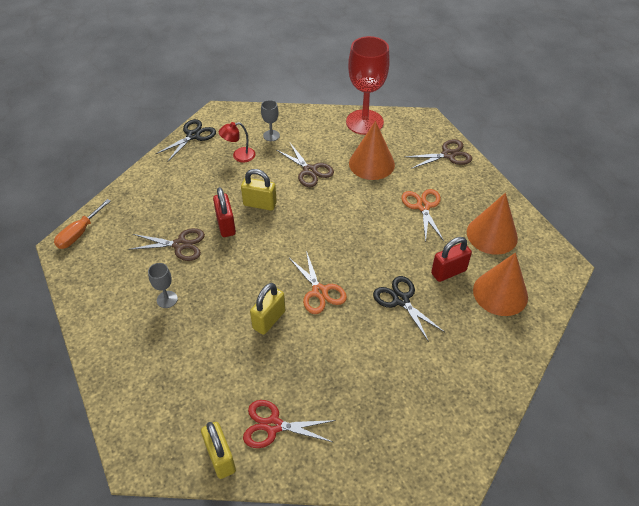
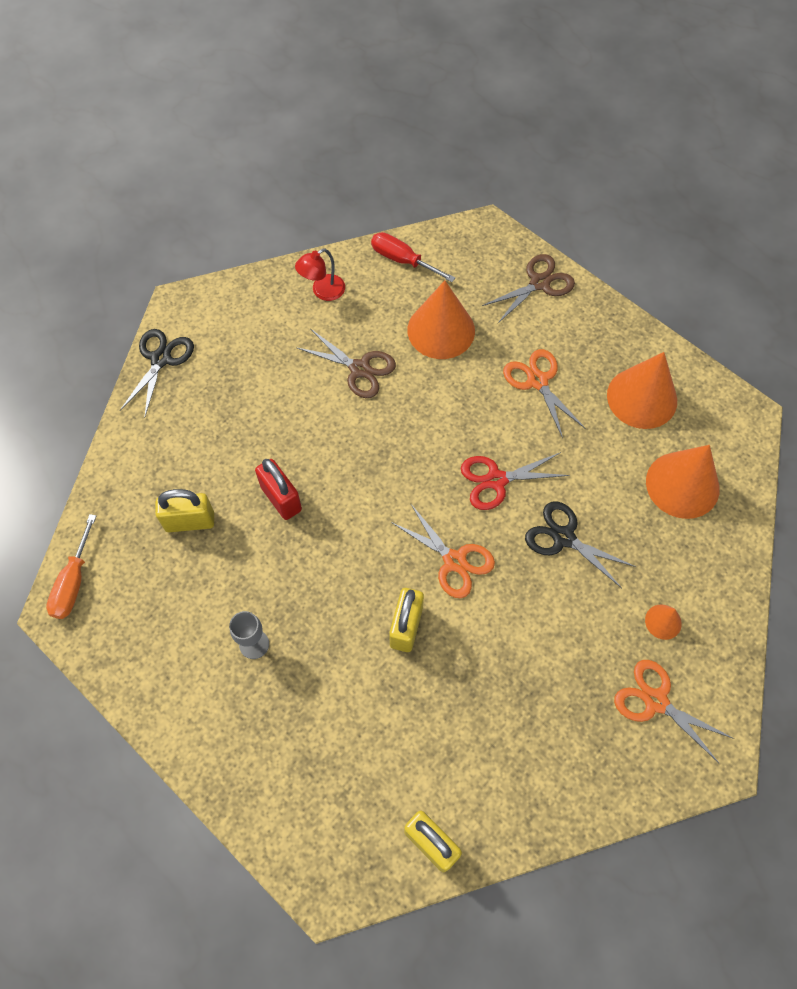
camera: 20 degrees left, 15 degrees up
brown scissors [128,228,205,261] -> none
red lamp [219,122,255,163] -> red lamp moved to [295,248,345,301]
yellow padlock [241,169,277,211] -> yellow padlock moved to [155,489,214,532]
red scissors [243,400,336,448] -> red scissors moved to [461,452,570,510]
grey goblet [261,100,280,141] -> none
red goblet [346,36,390,135] -> red screwdriver [371,232,455,282]
red padlock [431,237,472,282] -> none
none -> orange scissors [614,660,734,763]
none -> orange cone [645,604,682,640]

